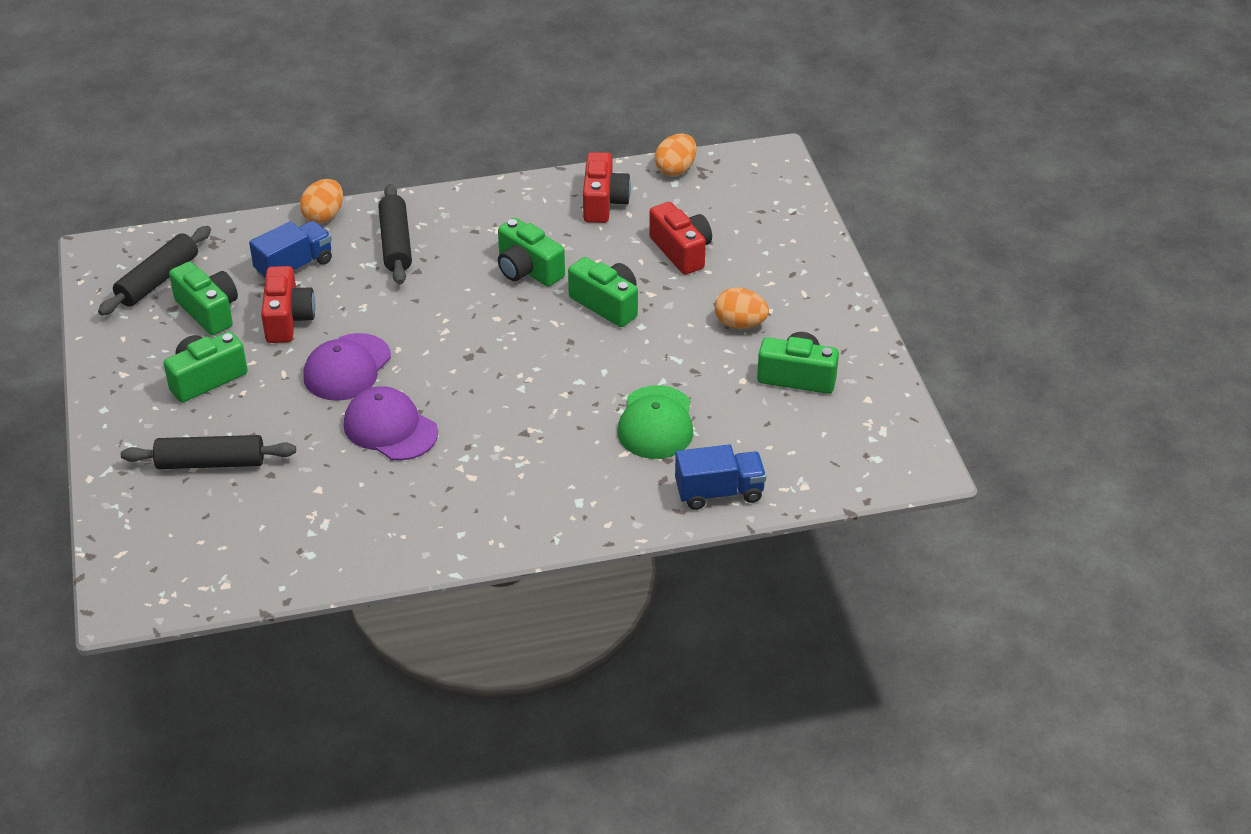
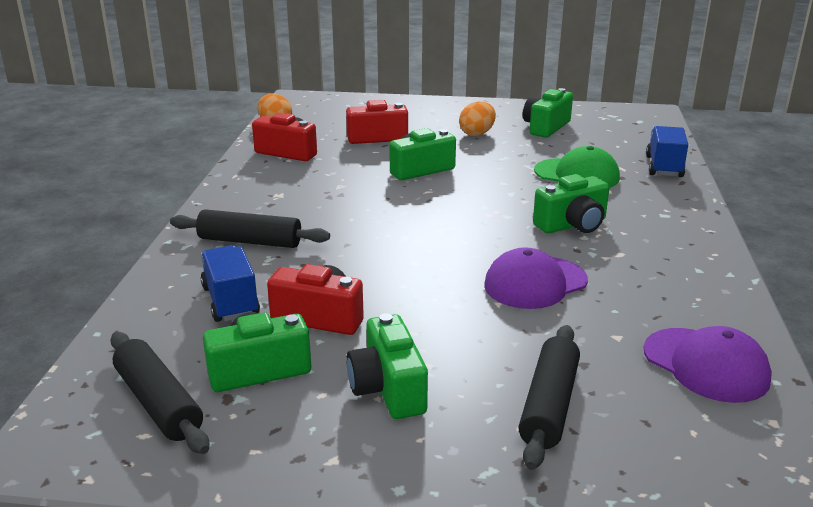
camera: 70 degrees left, 15 degrees down
orange egg [300,179,343,224] -> none
purple cap [303,333,391,401] -> purple cap moved to [643,326,772,403]
green camera [498,218,565,287] -> green camera moved to [533,174,610,233]

